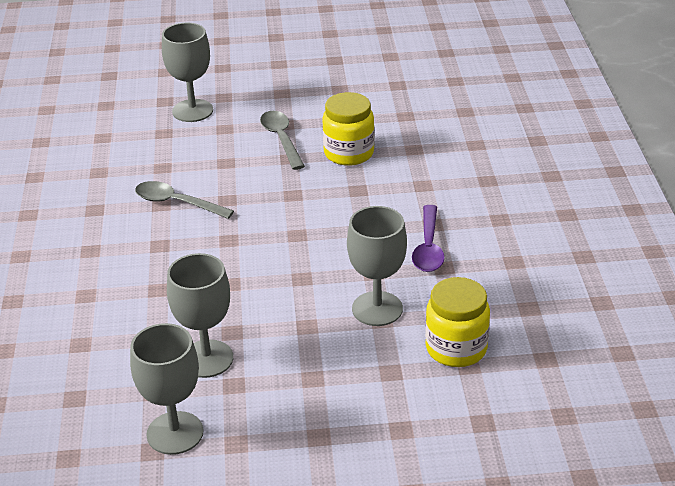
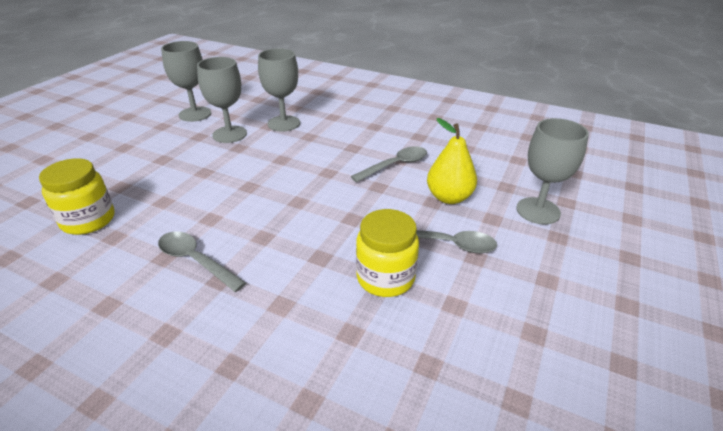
camera: 120 degrees right, 0 degrees up
grey goblet [347,206,407,326] -> grey goblet moved to [258,48,300,131]
purple spoon [412,205,445,272] -> grey spoon [158,232,246,292]
none -> yellow pear [427,118,477,204]

